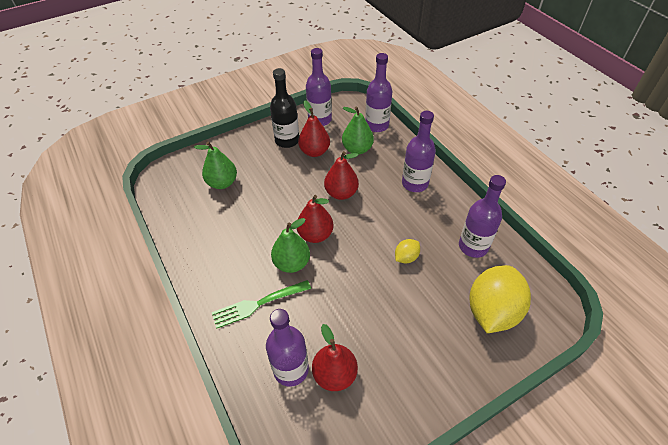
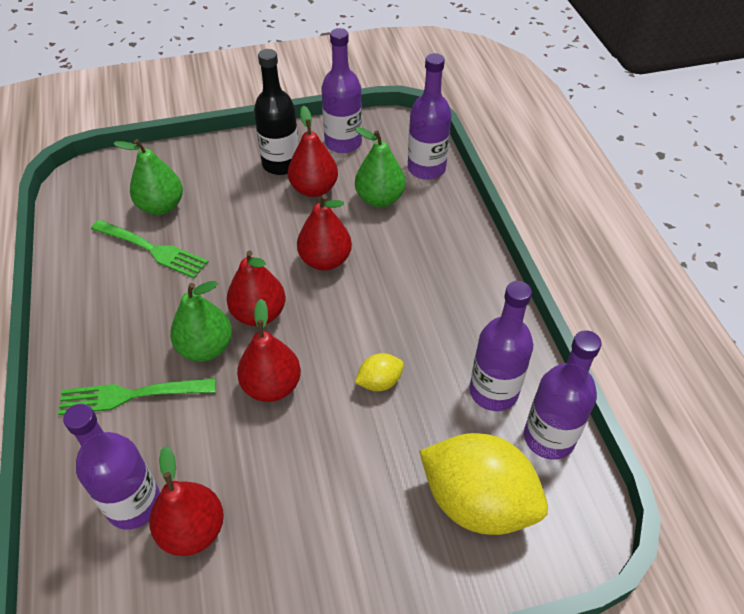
camera: 15 degrees right, 0 degrees up
purple bottle [402,111,436,192] -> purple bottle moved to [524,330,602,460]
yellow lemon [469,265,531,333] -> yellow lemon turned 75 degrees clockwise [419,433,548,535]
none -> green fork [91,220,209,278]
none -> red pear [237,299,301,402]

